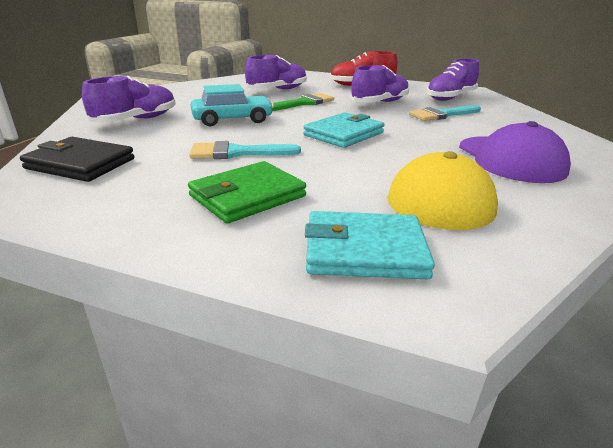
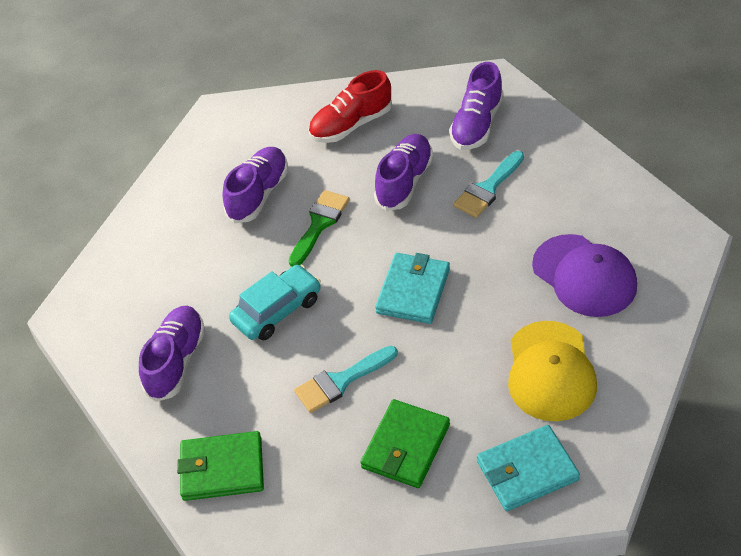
camera: 20 degrees left, 20 degrees up
black wallet [20,137,134,182] -> green wallet [177,431,264,501]

